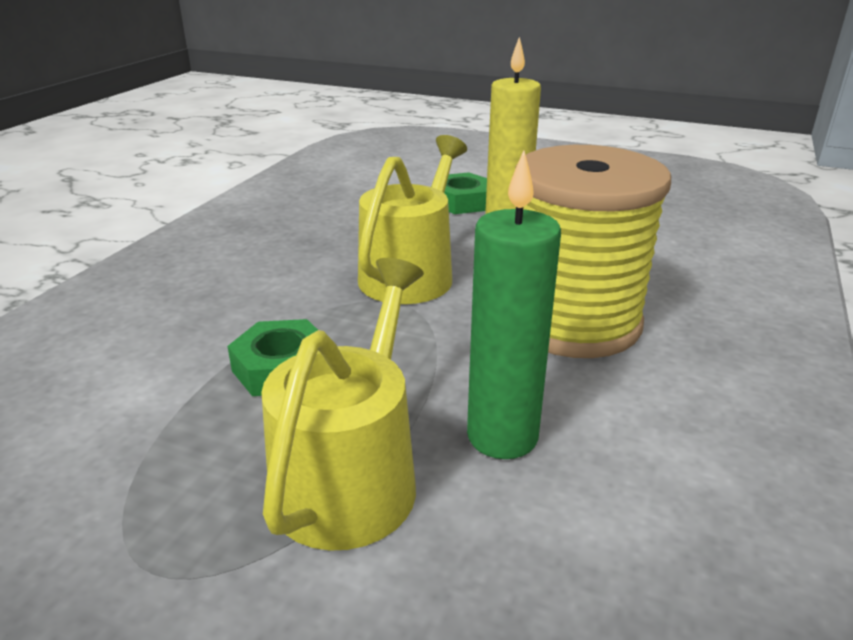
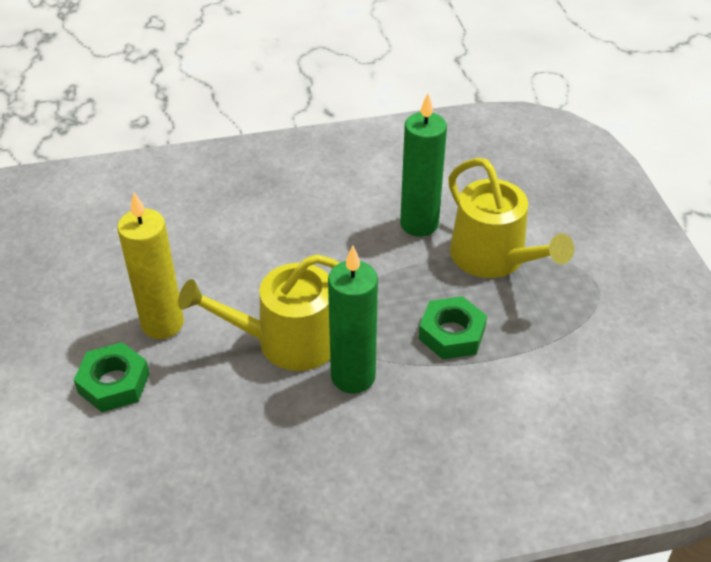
camera: 125 degrees left, 15 degrees up
yellow watering can [261,258,424,551] -> yellow watering can turned 105 degrees counterclockwise [448,158,574,278]
yellow spool [515,145,671,358] -> none
none -> green candle [328,246,378,394]

